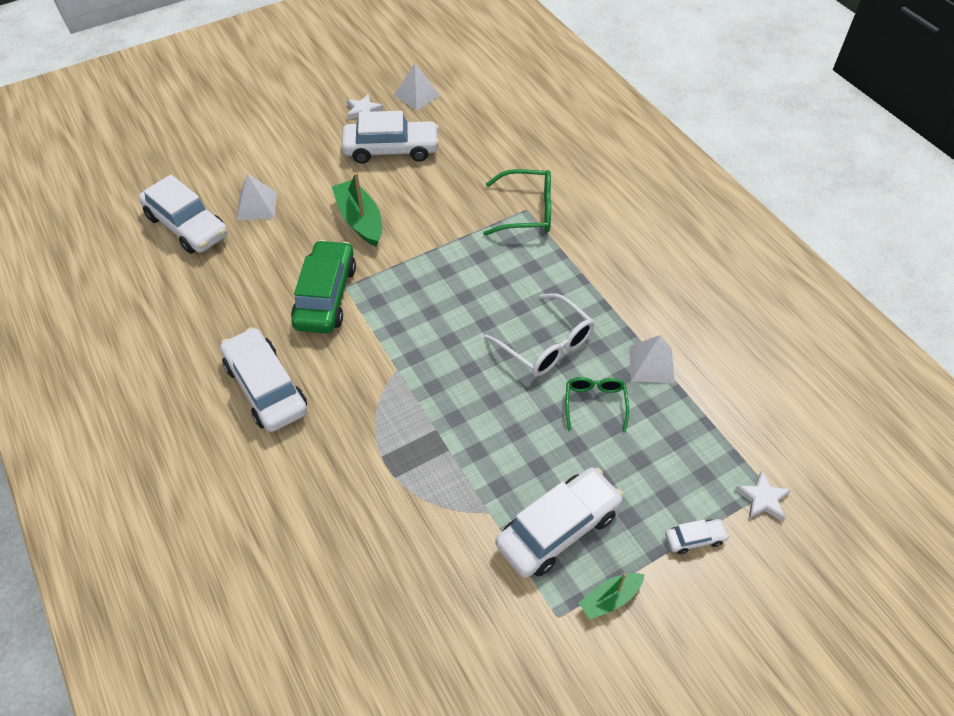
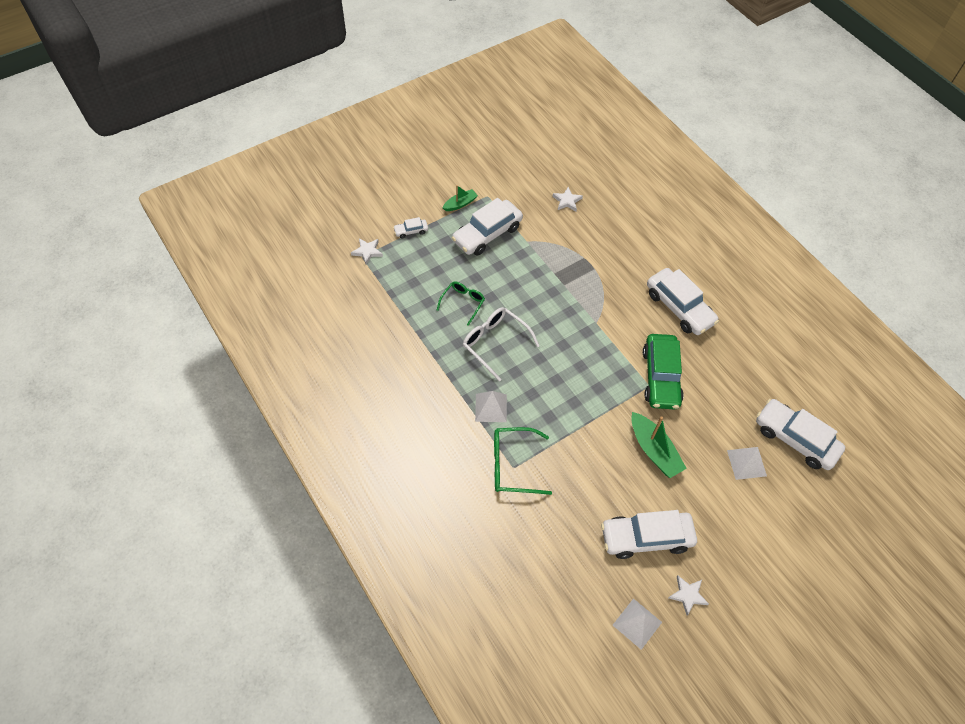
camera: 175 degrees right, 5 degrees up
green glasses [566,377,629,432] -> green glasses turned 150 degrees counterclockwise [437,281,485,326]
white pyramid [629,335,675,383] -> white pyramid moved to [475,391,507,422]
none -> white star [552,187,583,211]

